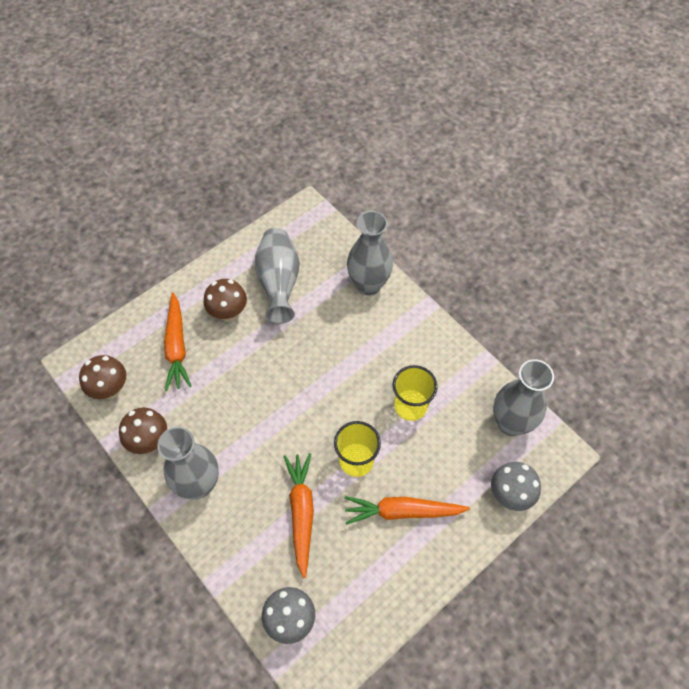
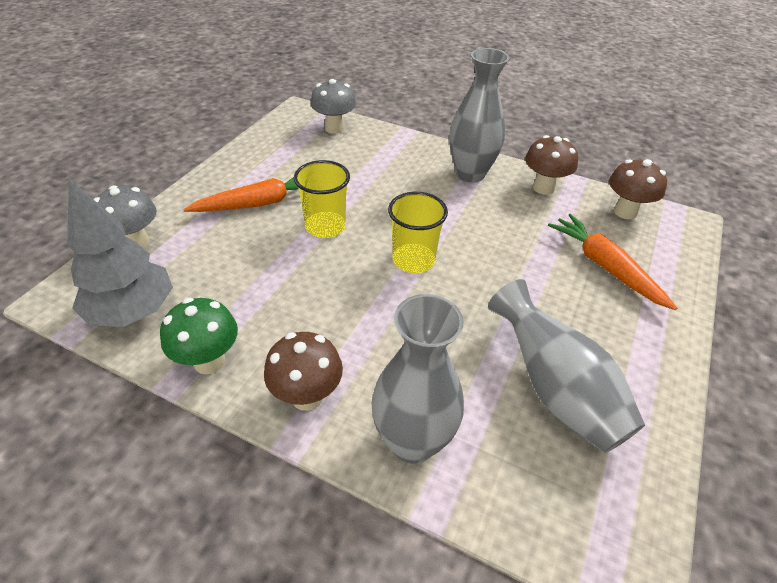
camera: 155 degrees right, 15 degrees down
brown mushroom [203,279,247,322] -> brown mushroom moved to [264,332,343,411]
orange carrot [284,453,314,578] -> none
yellow cup [392,365,438,421] -> yellow cup moved to [388,192,448,273]
grey vase [493,359,554,436] -> grey tree [67,179,173,327]
none -> green mushroom [160,298,238,374]

